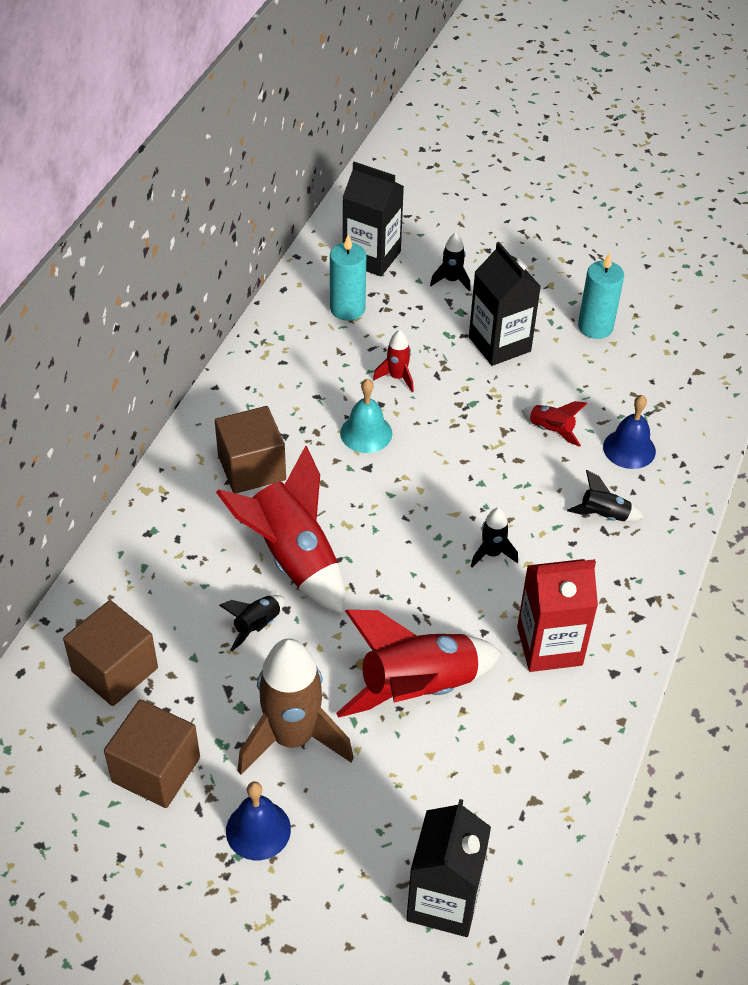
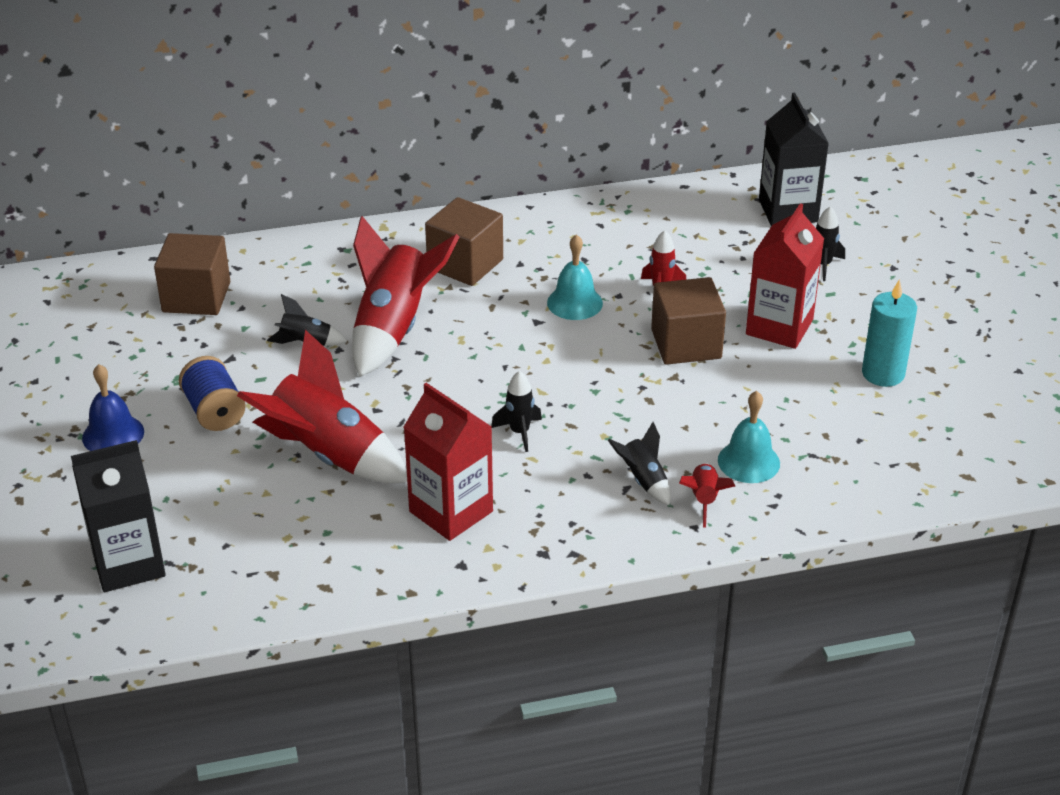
camera: 55 degrees right, 10 degrees down
brown cube [104,700,200,808] -> brown cube moved to [651,277,726,365]
brown rocket [238,638,354,775] -> blue spool [179,356,246,431]
turquoise candle [330,234,366,321] -> none
black carton [469,242,541,366] -> red carton [746,203,824,349]
red rocket [522,401,588,447] -> red rocket moved to [679,463,735,528]
blue bell [603,395,656,469] -> turquoise bell [718,391,780,483]

